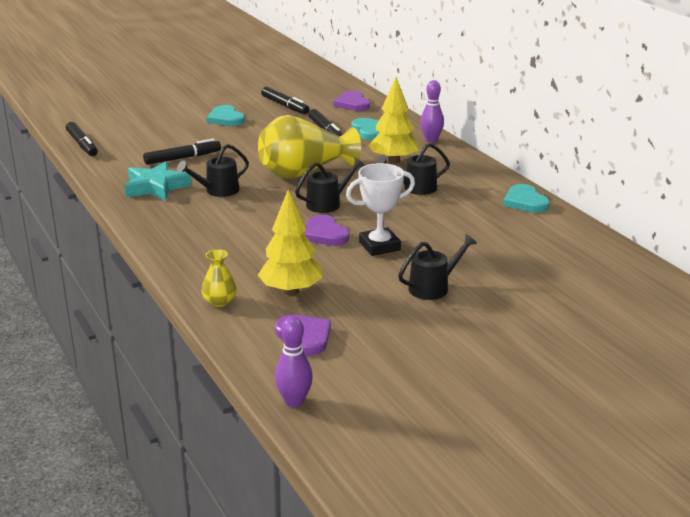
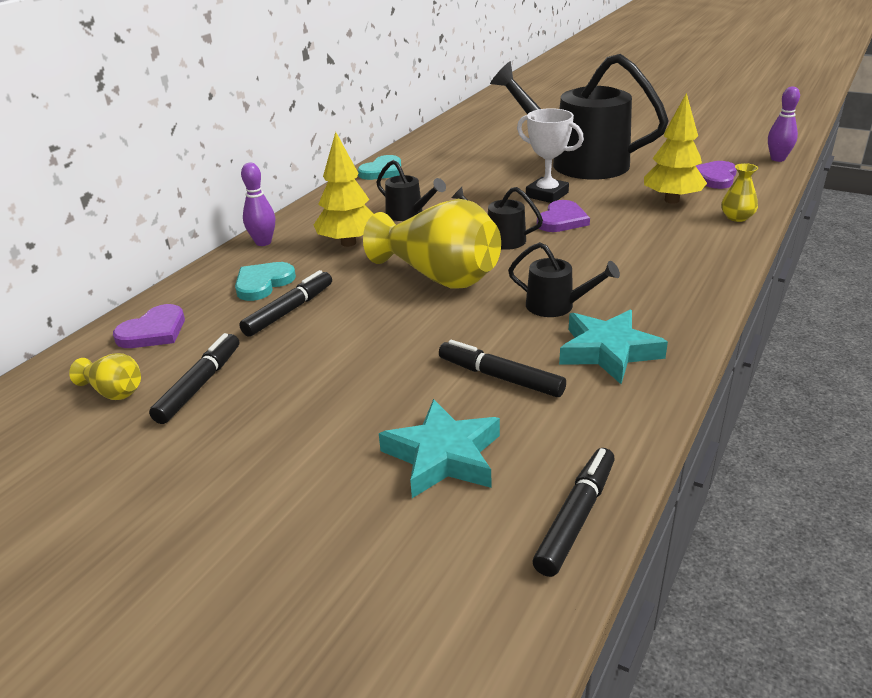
camera: 120 degrees left, 5 degrees up
turquoise heart [206,105,245,126] -> none
black watering can [398,234,477,300] -> black watering can [490,54,669,180], size x2.25
none -> yellow vase [69,353,141,400]
none -> turquoise star [379,399,500,498]

